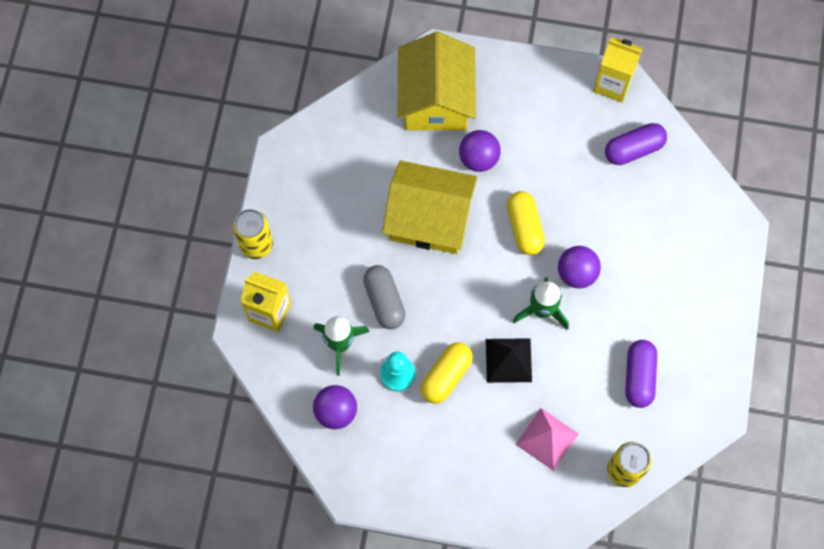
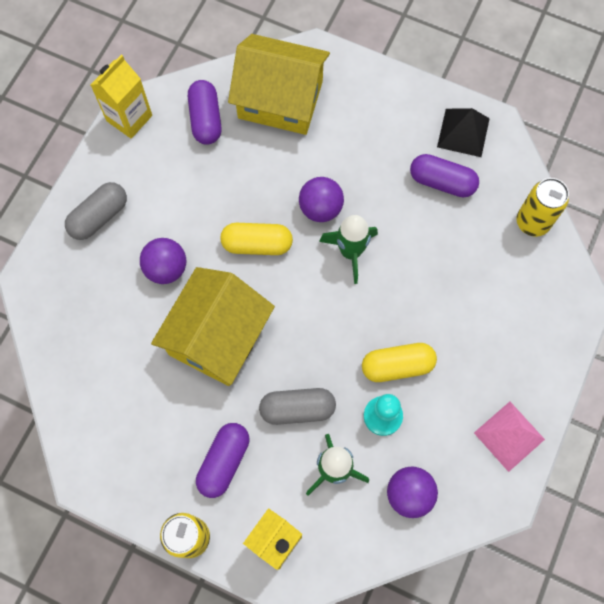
camera: 75 degrees left, 0 degrees up
yellow house [398,32,476,130] -> yellow house moved to [228,34,330,135]
yellow capsule [421,342,473,404] -> yellow capsule turned 60 degrees counterclockwise [362,343,437,382]
black pyramid [486,338,532,383] -> black pyramid moved to [437,108,490,157]
pink pyramid [516,408,579,471] -> pink pyramid moved to [474,402,545,472]
none -> grey capsule [65,182,127,240]
none -> purple capsule [196,423,249,498]

